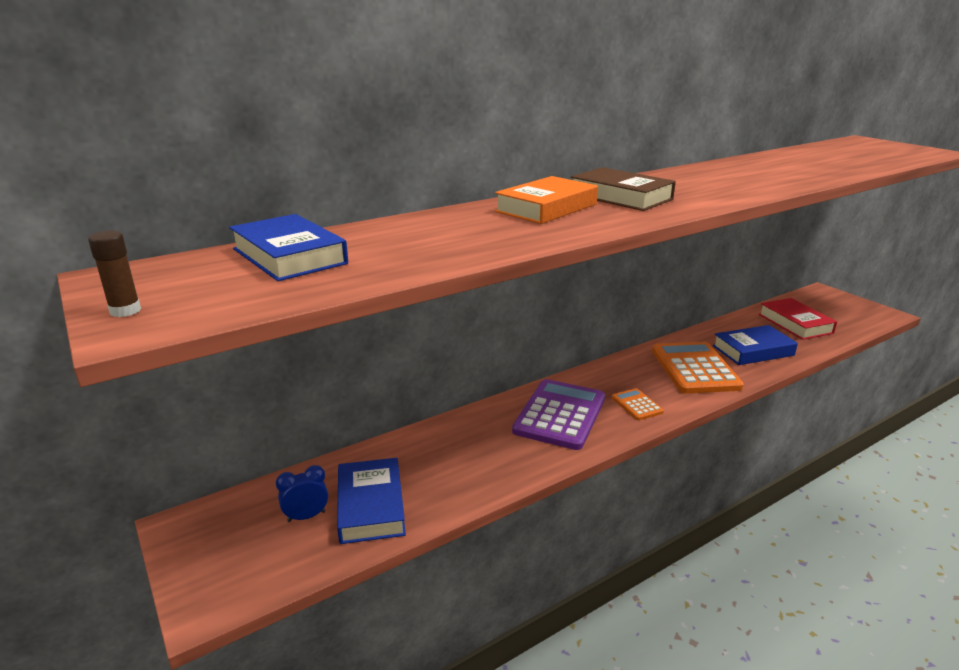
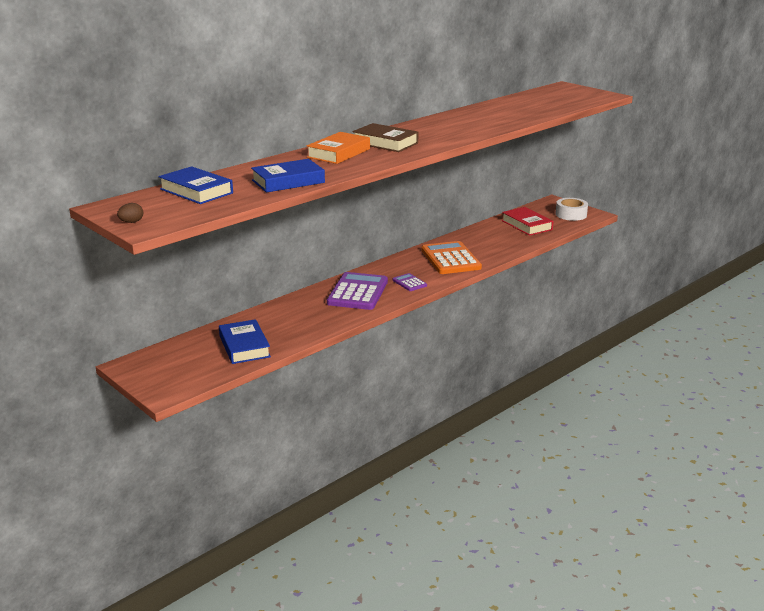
camera: 10 degrees left, 0 degrees up
brown glue stick [88,230,141,317] -> brown egg [117,203,143,223]
blue clock [276,465,328,522] -> none
orange calculator [612,388,664,420] -> purple calculator [392,273,427,291]
blue book [713,325,798,365] -> blue book moved to [251,159,325,193]
none -> white tape [555,198,588,221]

